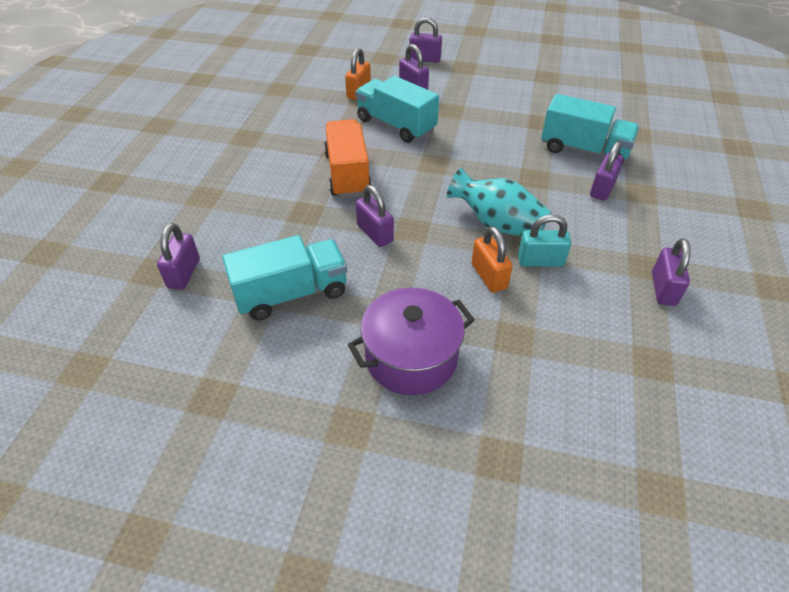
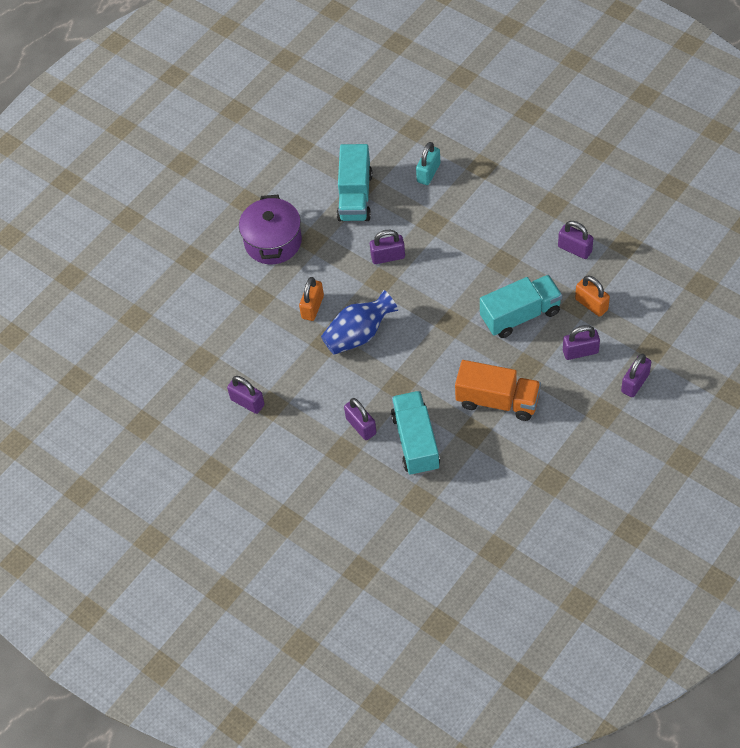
camera: 120 degrees right, 10 degrees up
purple padlock [157,223,200,290] -> purple padlock moved to [558,221,593,259]
orange truck [324,119,372,198] -> orange truck moved to [455,360,541,421]
turquoise vase [447,168,551,236] -> blue vase [321,290,398,355]
orange padlock [472,226,513,293] -> orange padlock turned 75 degrees counterclockwise [299,277,324,321]
turquoise padlock [518,214,571,267] -> turquoise padlock moved to [416,142,440,185]
turquoise truck [541,94,639,164] -> turquoise truck turned 120 degrees clockwise [391,391,440,476]

